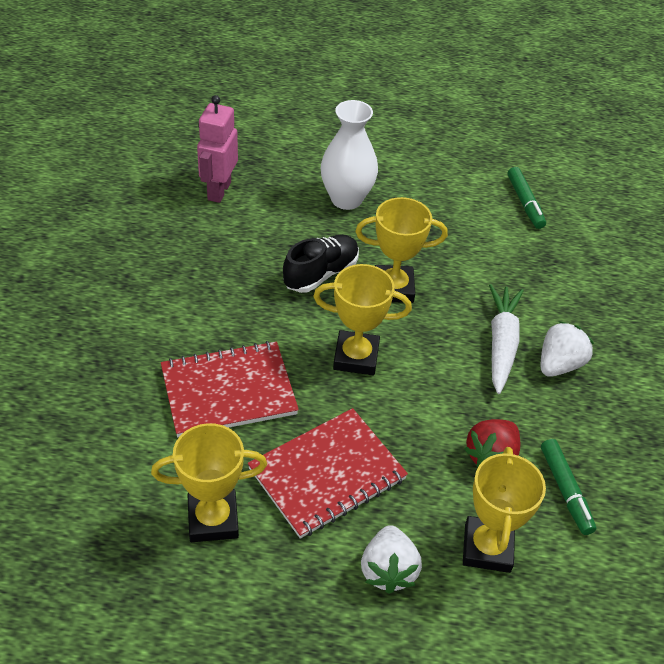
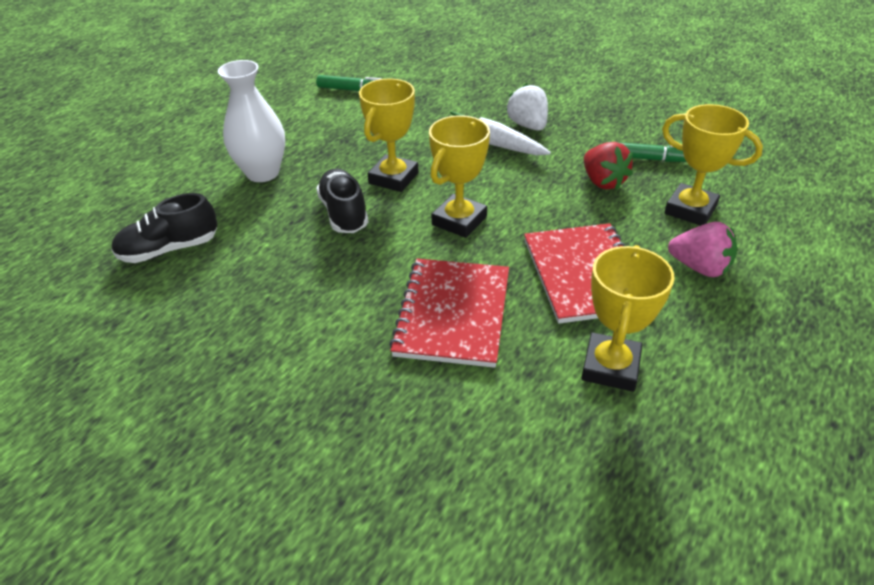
camera: 60 degrees left, 5 degrees down
pink robot [197,95,238,203] -> black shoe [111,193,217,263]
white strawberry [361,525,422,594] -> pink strawberry [668,222,737,277]

